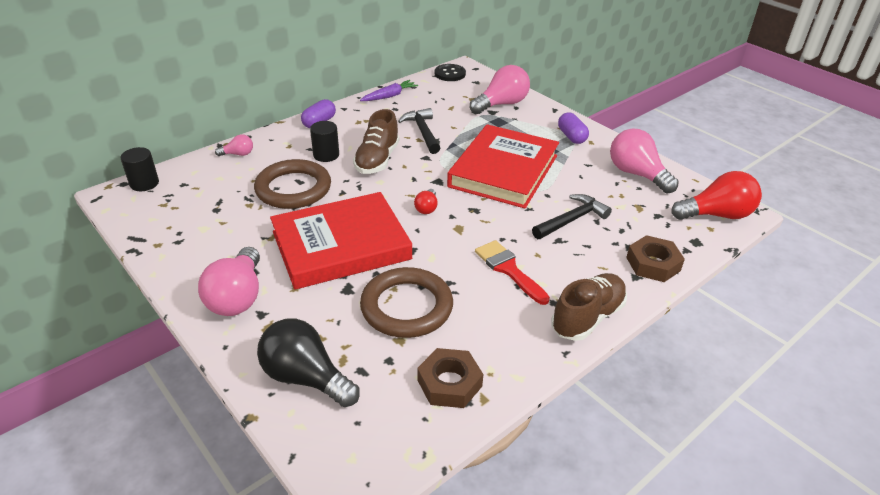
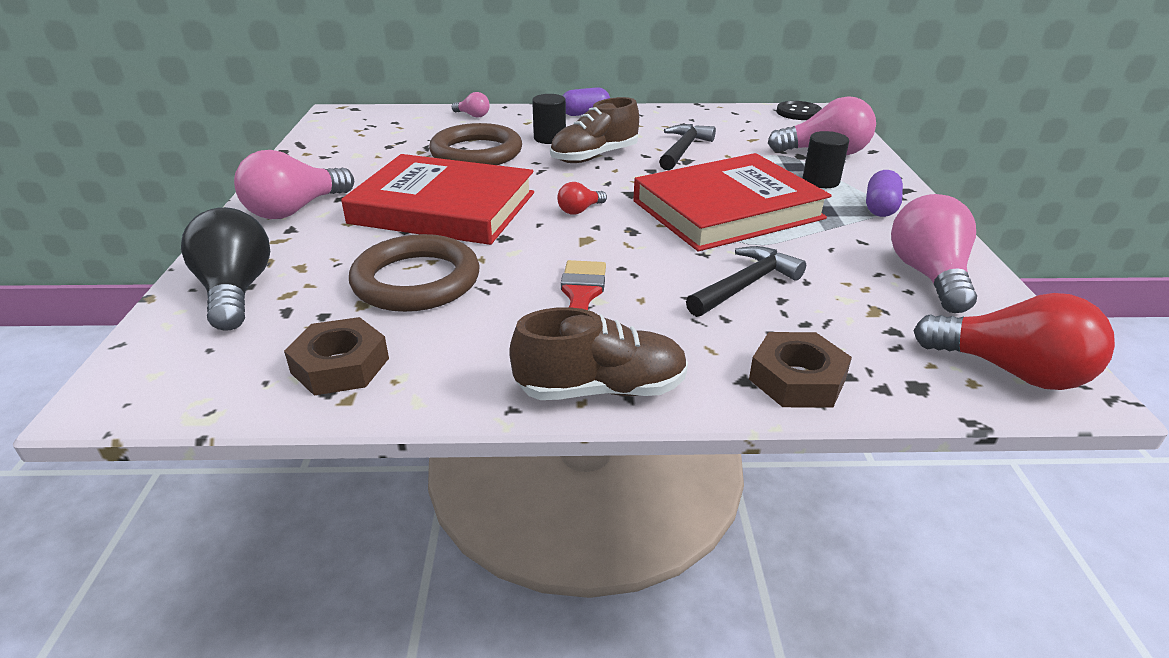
camera: 40 degrees right, 5 degrees down
black cylinder [120,147,159,191] -> black cylinder moved to [802,131,849,188]
purple carrot [360,80,418,101] -> none
black hammer [532,194,612,239] -> black hammer turned 45 degrees counterclockwise [686,246,806,317]

